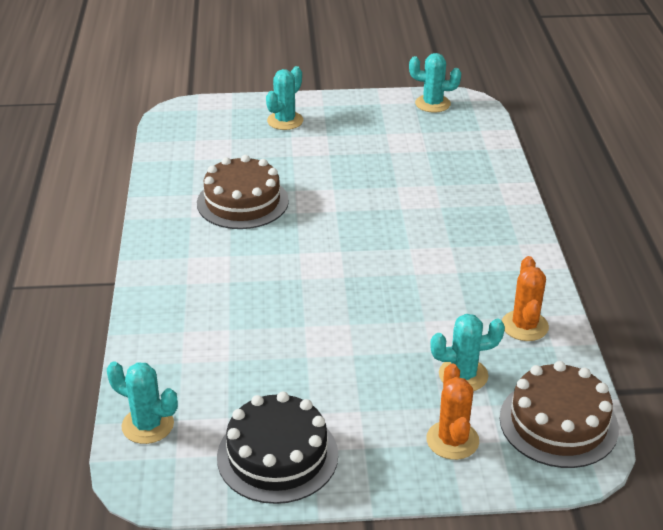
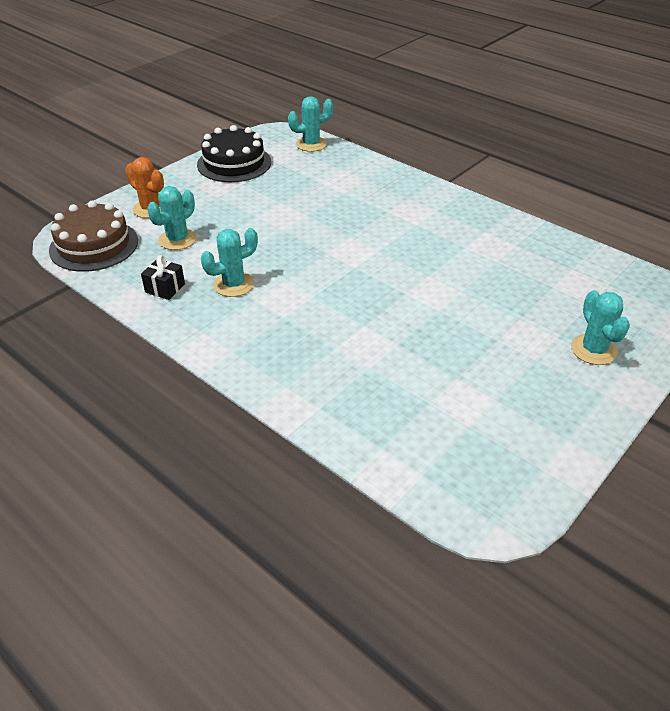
camera: 135 degrees right, 5 degrees up
brown cake [197,155,289,229] -> none
turquoise cactus [409,53,461,113] -> turquoise cactus moved to [201,228,258,297]
orange cactus [502,256,549,341] -> black gift [141,255,185,300]

